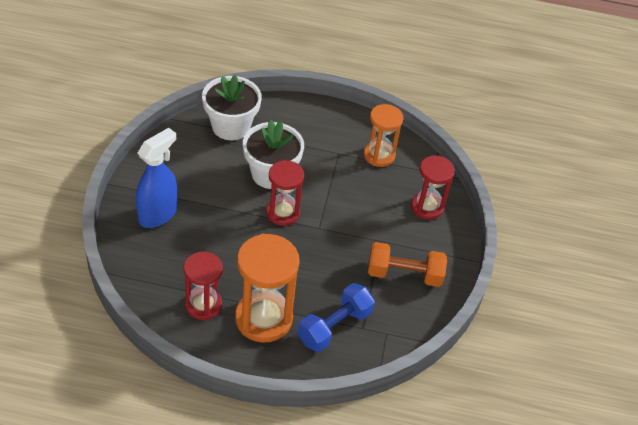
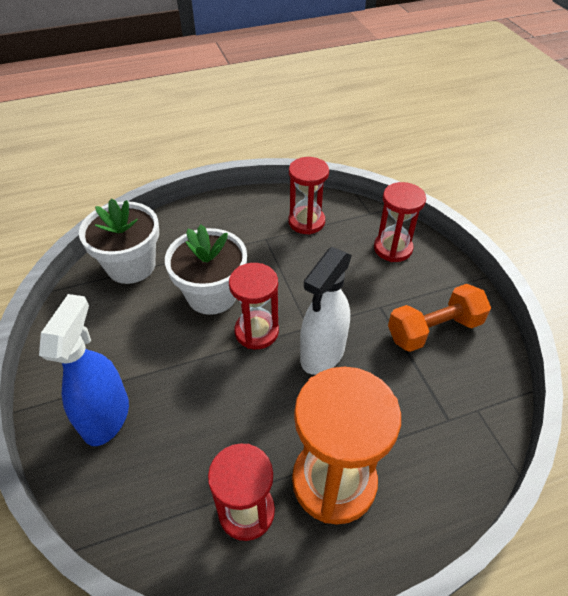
camera: 25 degrees left, 0 degrees up
blue dumbbell [298,283,375,352] -> none
orange hourglass [364,104,403,167] -> red hourglass [288,157,329,235]
none -> white spray bottle [300,247,352,375]

